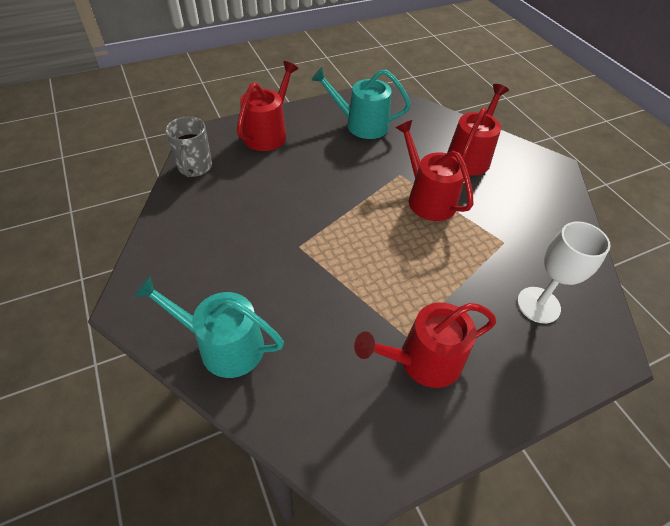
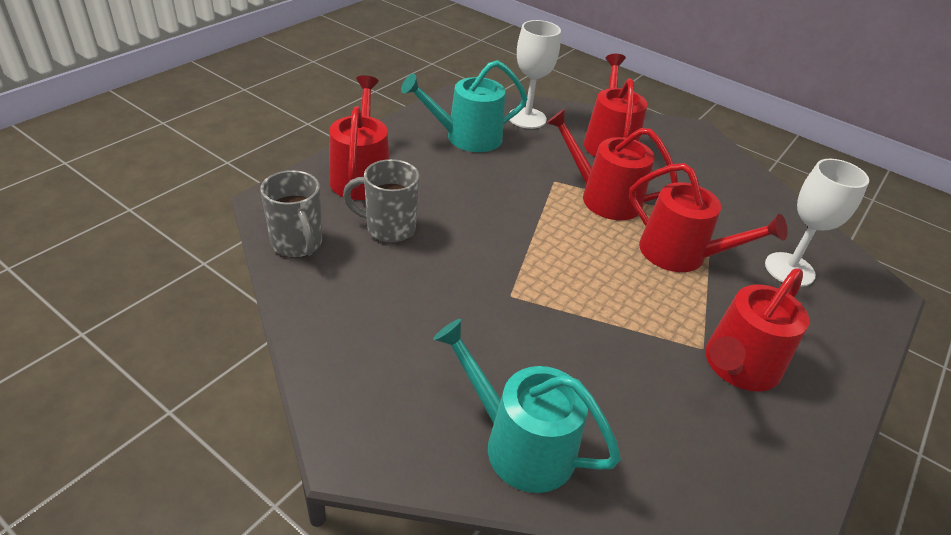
camera: 30 degrees left, 10 degrees down
turquoise watering can [133,276,284,378] -> turquoise watering can turned 45 degrees clockwise [433,319,621,493]
none -> grey mug [343,159,420,243]
none -> white goblet [509,20,561,129]
none -> red watering can [629,163,788,272]

